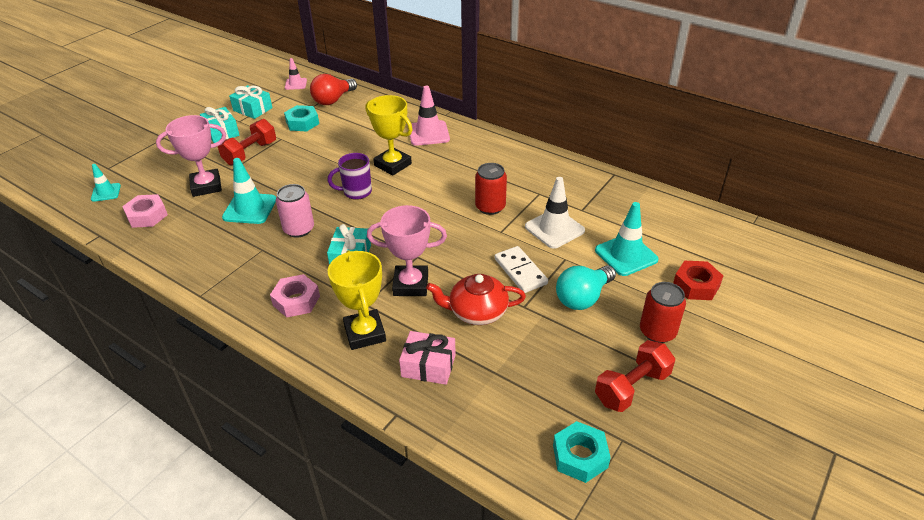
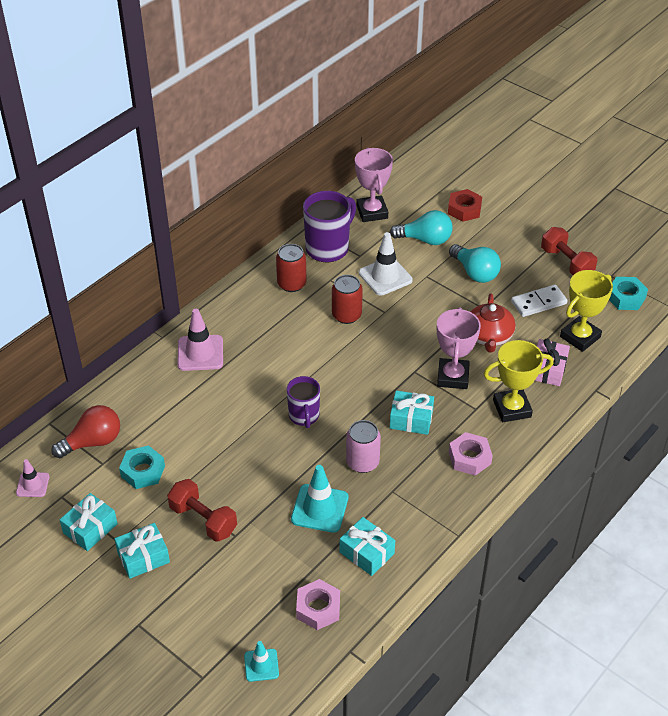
camera: 85 degrees left, 5 degrees up
pink trophy [156,115,226,197] -> pink trophy moved to [355,148,393,222]
red light bulb [310,74,357,105] -> red light bulb turned 75 degrees counterclockwise [51,405,120,458]
yellow trophy [366,95,413,175] -> yellow trophy moved to [560,270,613,352]
white domino [494,246,548,293] -> white domino moved to [511,285,568,317]
turquoise traffic cone [595,202,659,276] -> turquoise light bulb [390,210,453,245]
red can [640,282,686,343] -> red can moved to [276,244,307,292]
none -> purple mug [303,191,356,263]
none -> turquoise gift [340,517,395,576]

